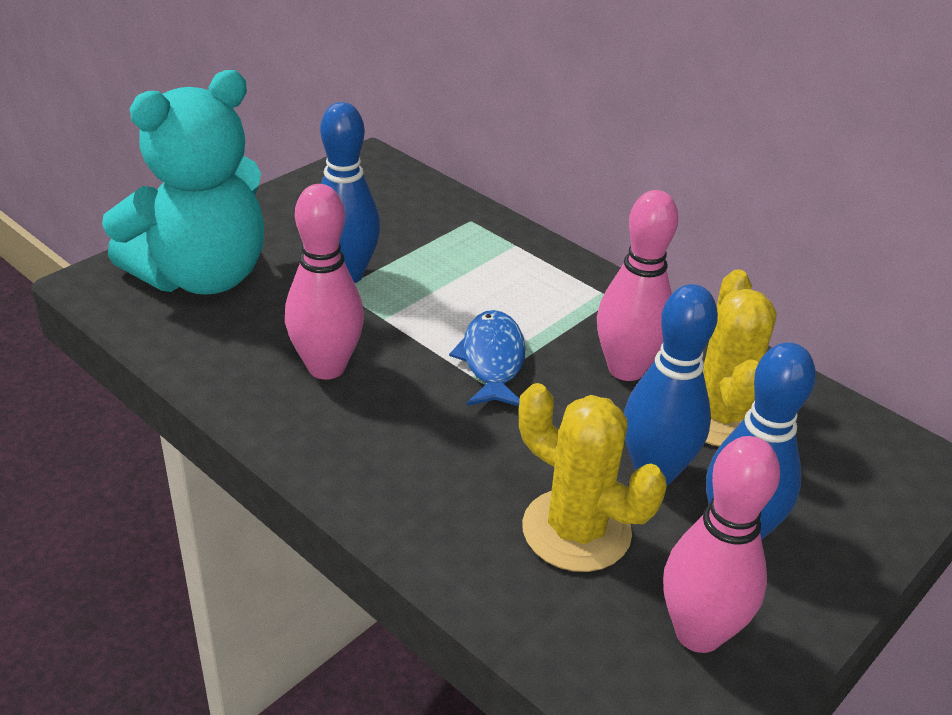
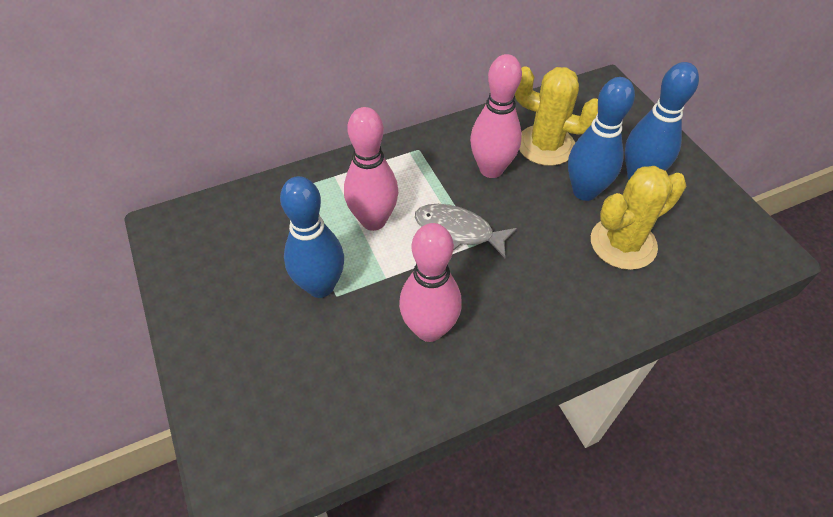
camera: 65 degrees left, 15 degrees up
turquoise teddy bear [102,70,264,295] -> none
blue fish [449,310,526,406] -> grey fish [415,204,517,258]
pink bowling pin [663,436,780,653] -> pink bowling pin moved to [344,107,398,231]

